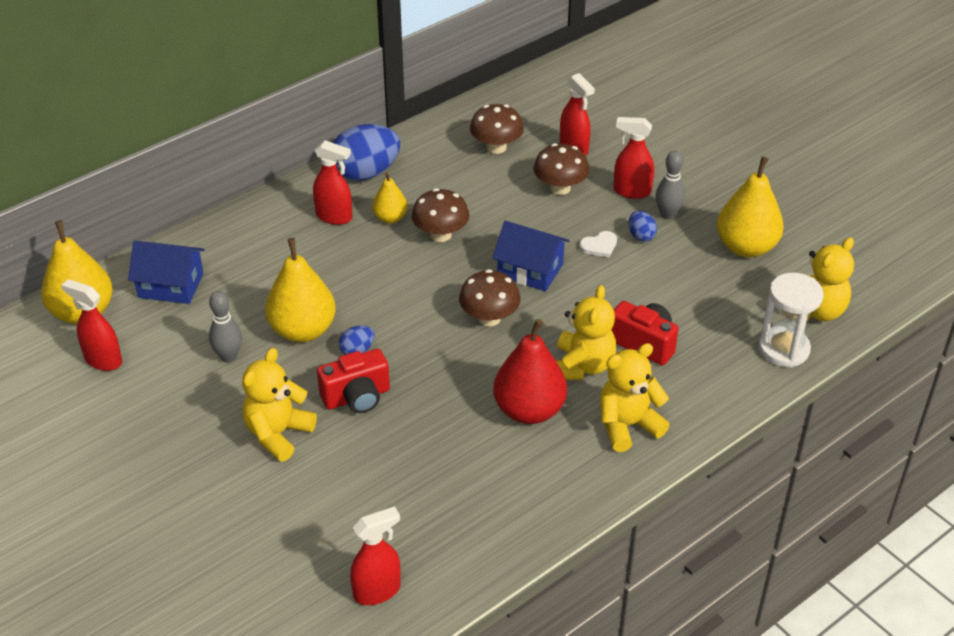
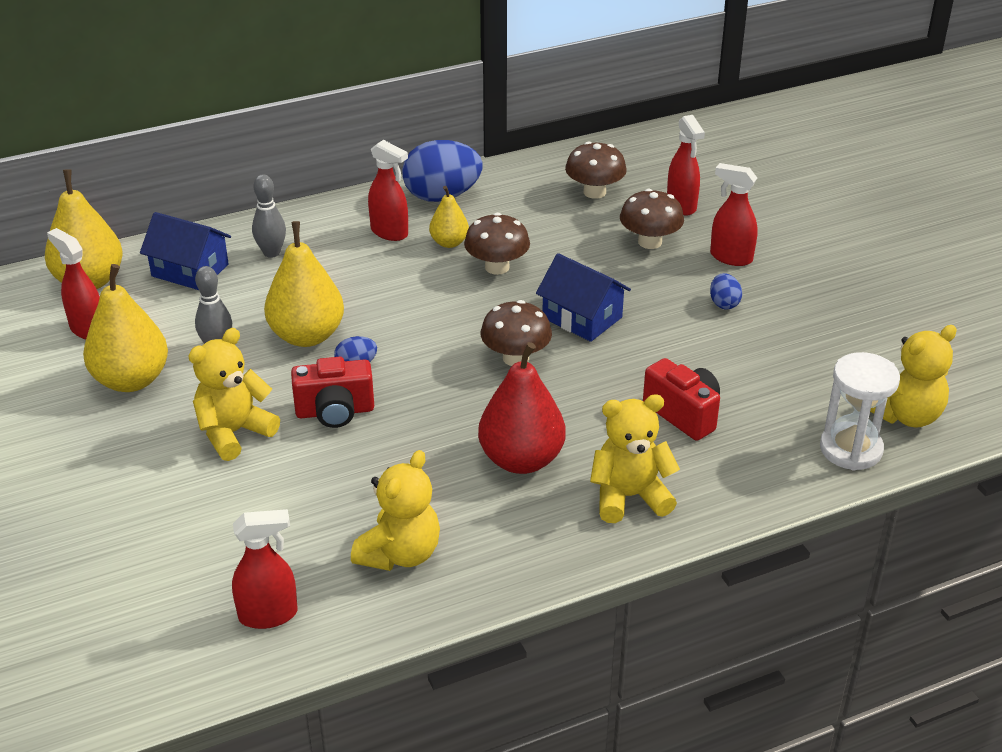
camera: 15 degrees right, 5 degrees down
yellow teddy bear [556,285,616,380] -> yellow teddy bear moved to [351,450,440,571]
white heart [579,231,617,258] -> none
grey bowling pin [655,151,685,219] -> grey bowling pin moved to [252,174,286,258]
yellow pear [717,156,784,257] -> yellow pear moved to [83,264,168,392]

